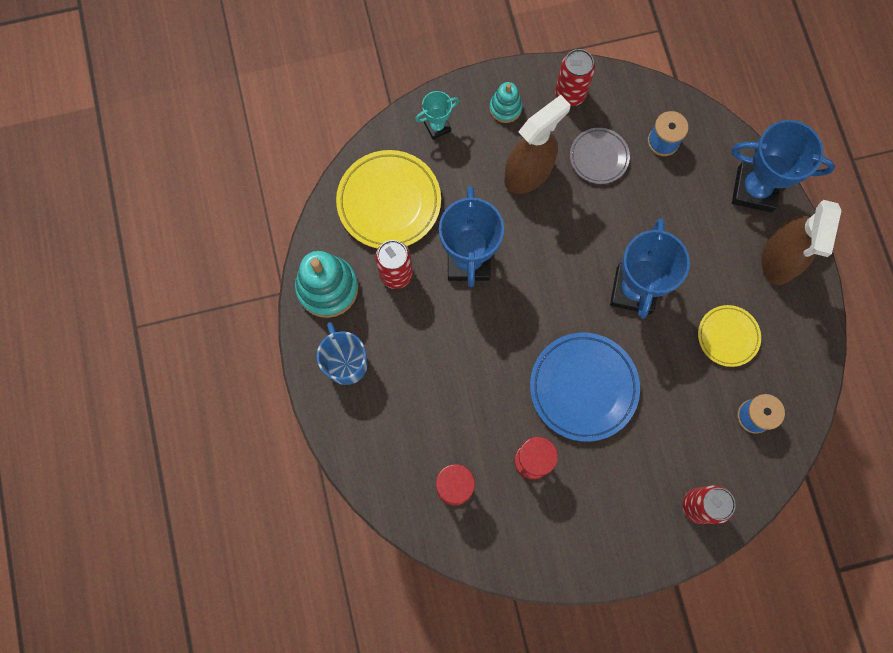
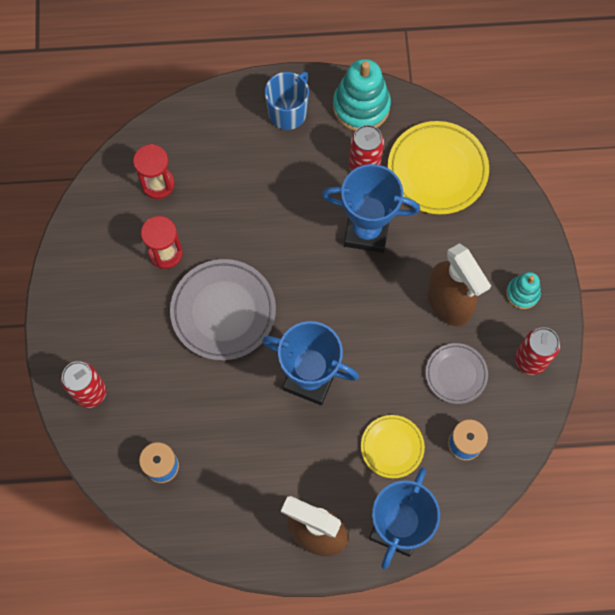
camera: 100 degrees right, 5 degrees down
blue mug [317,322,368,385] -> blue mug turned 45 degrees counterclockwise [265,72,309,130]
turquoise trophy [415,91,459,140] -> none
blue plate [530,333,640,442] -> grey plate [170,259,276,360]
yellow plate [698,305,761,367] -> yellow plate moved to [361,415,425,478]

